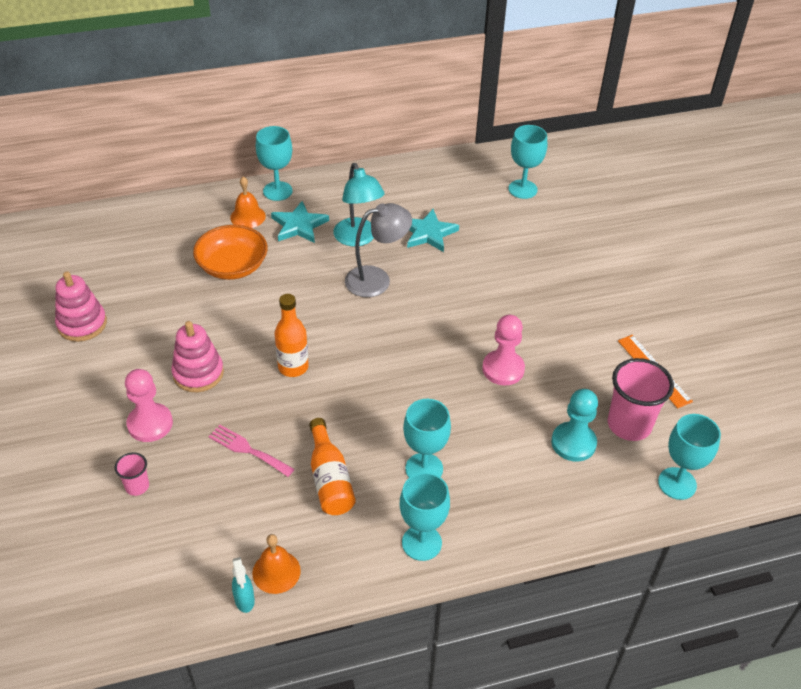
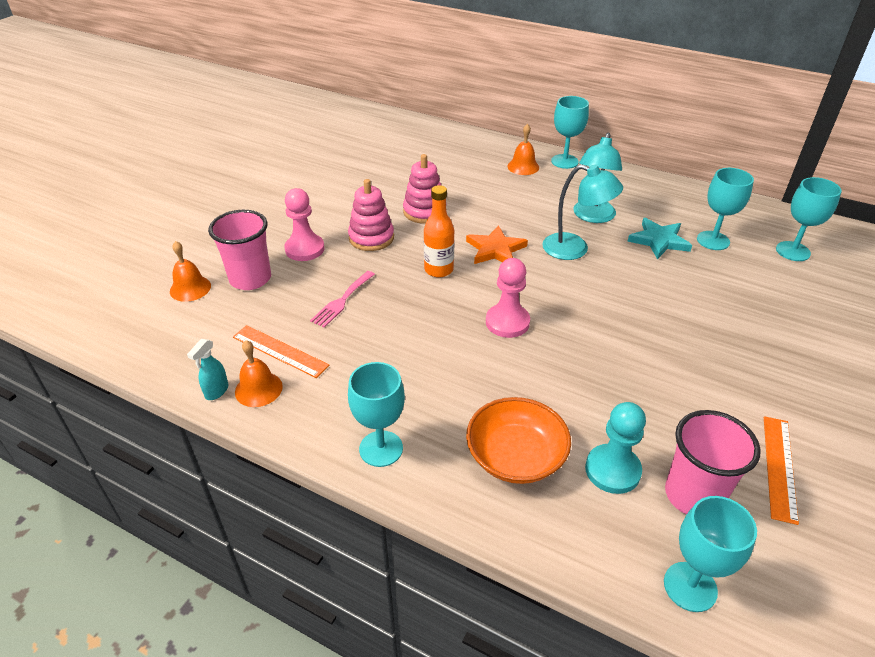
camera: 45 degrees right, 5 degrees down
pink stacking toy [55,271,107,342] -> pink stacking toy moved to [403,154,442,224]
pink cup [115,452,149,496] -> pink cup [208,210,271,290], size x1.99
orange bowl [193,225,268,280] -> orange bowl moved to [466,397,571,484]
pink fork [208,425,294,477] -> pink fork turned 135 degrees counterclockwise [310,271,375,327]
turquoise star [271,201,329,243] -> none
orange bottle [309,418,356,515] -> none
grey lamp [345,203,412,297] -> turquoise lamp [542,164,623,260]
turquoise goblet [403,399,451,477] -> turquoise goblet moved to [697,168,754,250]
pink pawn [482,315,525,385] -> pink pawn moved to [486,258,530,338]
none -> orange bell [170,241,211,302]
none -> orange ruler [233,325,329,378]
none -> orange star [466,225,528,264]

